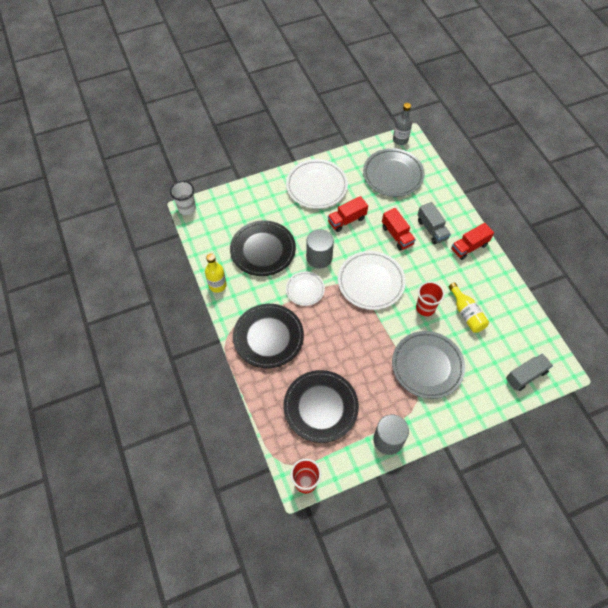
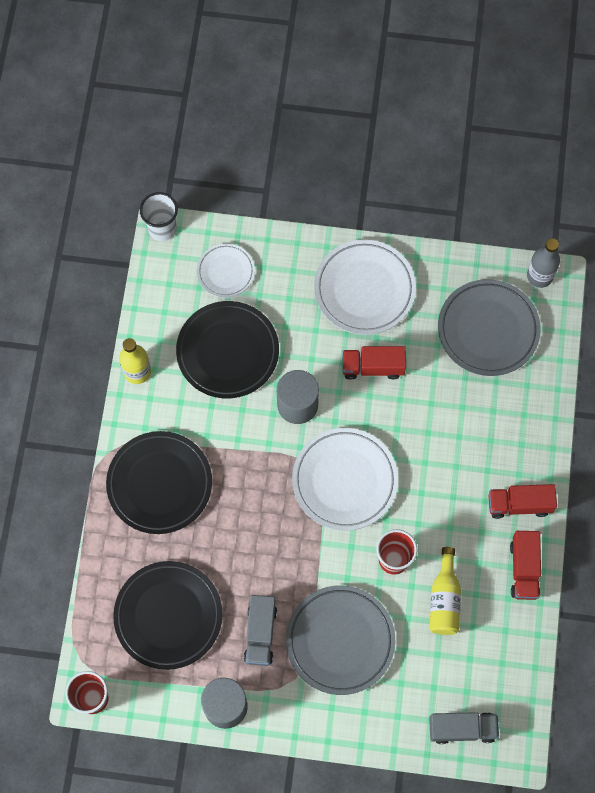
camera: 30 degrees right, 10 degrees up
white plate [286,271,325,306] -> white plate moved to [197,243,255,298]
red truck [382,208,416,251] -> red truck moved to [510,531,541,600]
grey truck [417,202,451,245] -> grey truck moved to [244,595,277,666]

